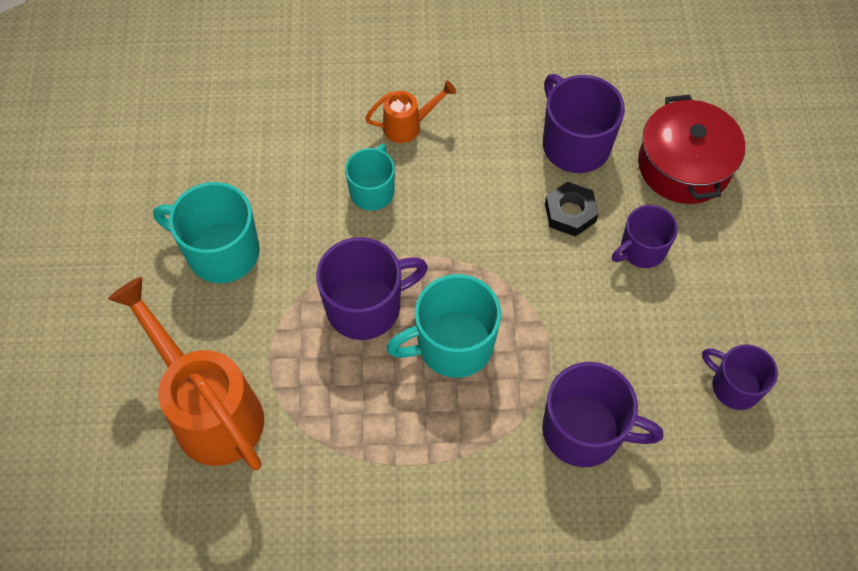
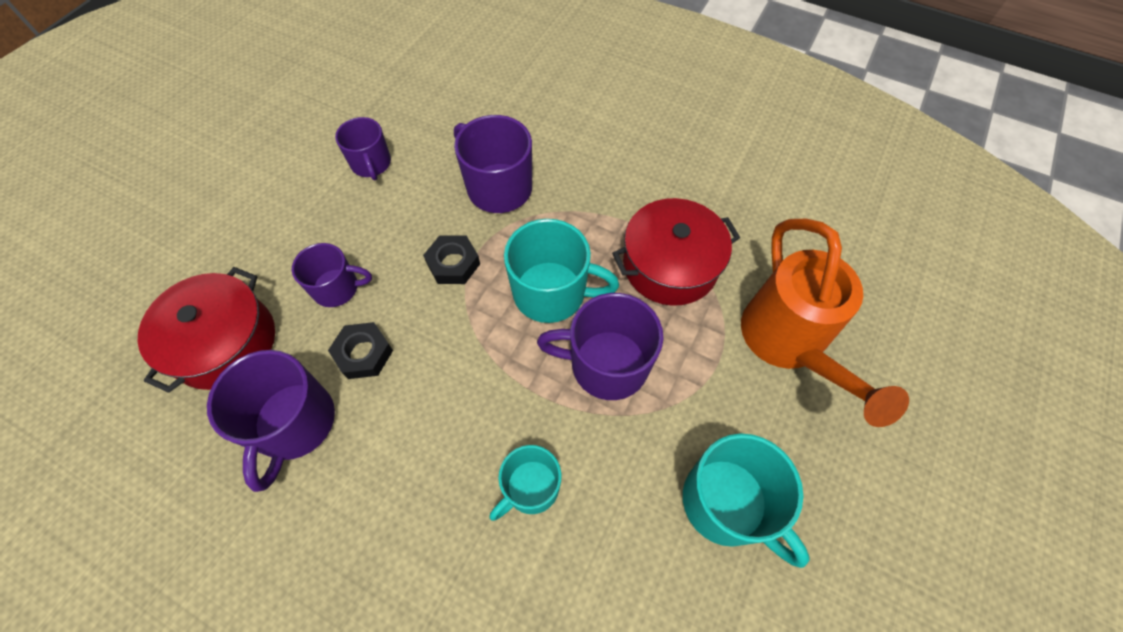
camera: 150 degrees left, 0 degrees up
orange watering can [365,80,456,143] -> none
none -> black nut [423,235,480,284]
none -> red pot [612,198,740,306]

